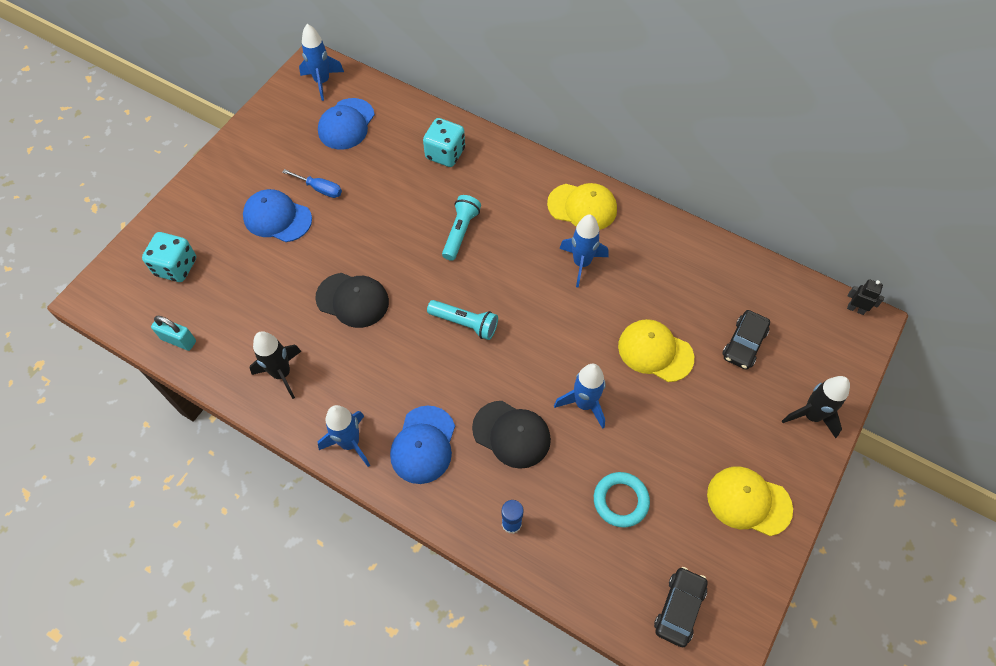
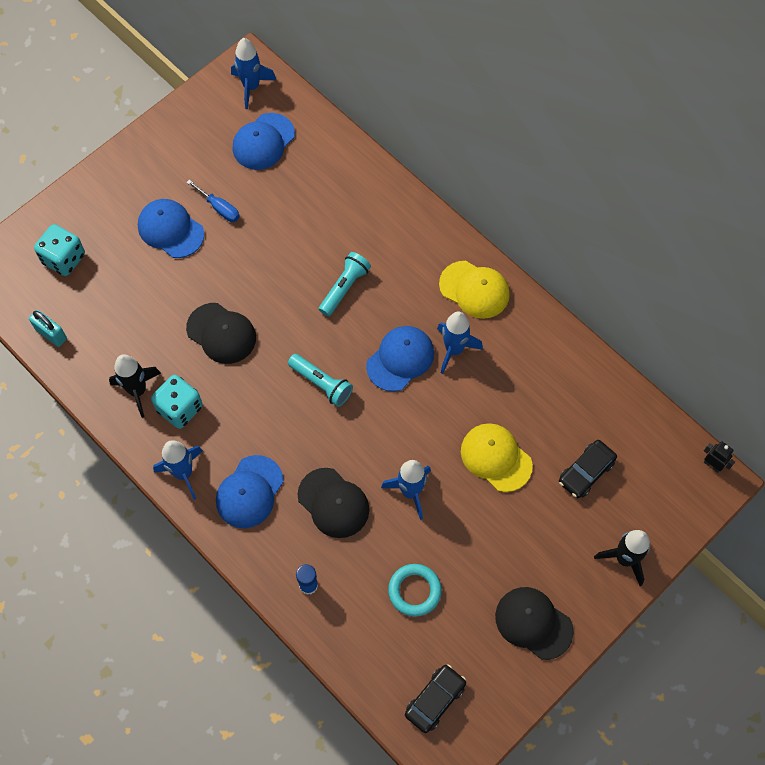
camera: 15 degrees right, 5 degrees up
turquoise dice [423,118,465,167] -> turquoise dice moved to [151,375,203,429]
yellow cap [707,466,793,536] -> black cap [495,587,574,660]
none -> blue cap [366,326,434,392]

